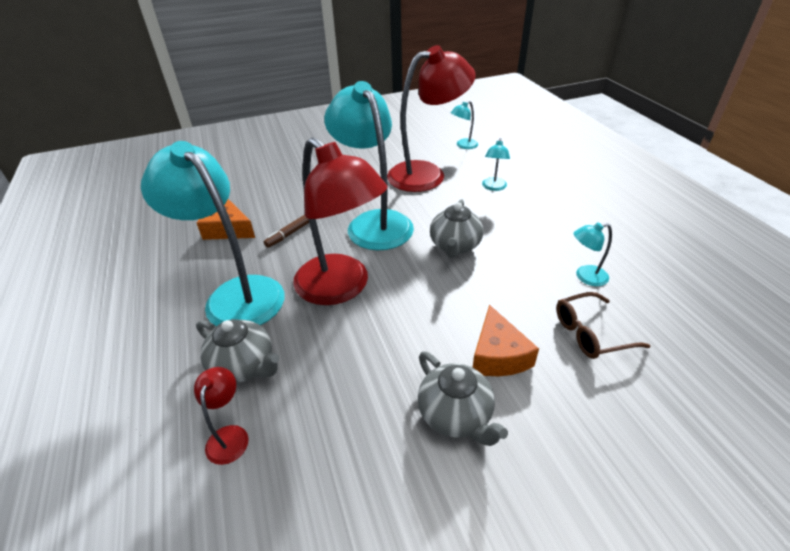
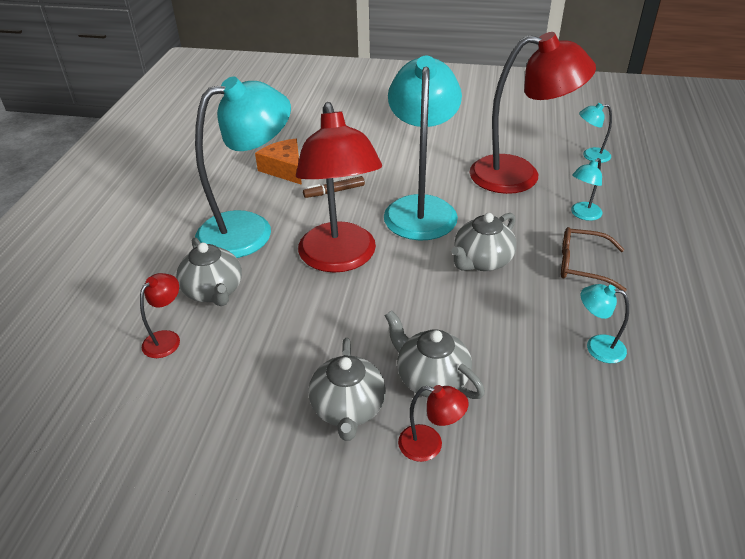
camera: 30 degrees right, 0 degrees up
turquoise lamp [141,141,284,326] -> turquoise lamp turned 75 degrees clockwise [195,77,291,258]
orange cheese [472,305,539,376] -> grey teapot [385,311,485,399]
brown glasses [556,292,650,359] -> brown glasses moved to [561,227,626,292]
none -> red lamp [398,385,469,462]

